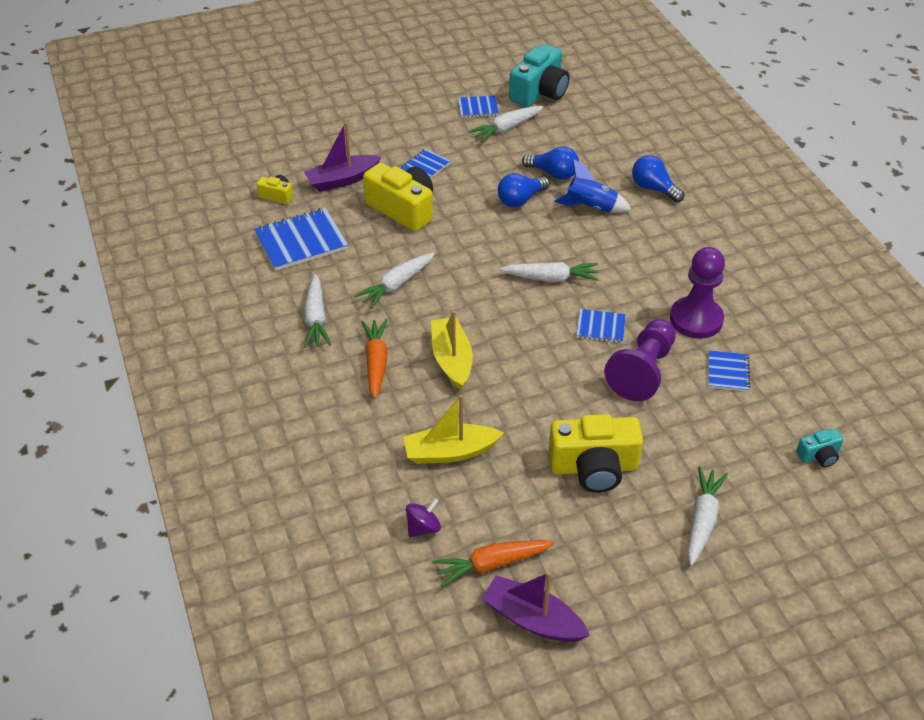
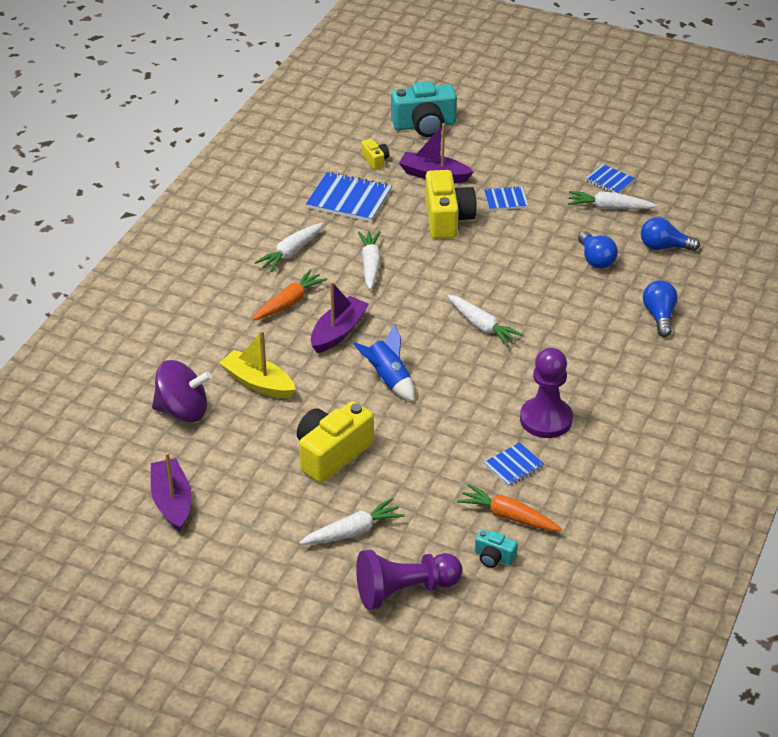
camera: 45 degrees right, 5 degrees down
white carrot [354,252,435,309] -> white carrot turned 90 degrees clockwise [358,231,381,290]
purple spinning top [406,498,441,538] -> purple spinning top [152,360,212,423], size x1.94
yellow boat [431,310,473,390] -> purple boat [311,282,369,353]
orange carrot [432,540,555,587] -> orange carrot moved to [457,484,562,531]
blue light bulb [498,173,550,207] -> blue light bulb moved to [641,217,700,251]
turquoise camera [509,44,569,107] -> turquoise camera moved to [391,81,457,137]
yellow camera [548,414,643,493] -> yellow camera turned 90 degrees clockwise [297,401,374,483]
blue rocket [554,159,632,213] -> blue rocket moved to [353,324,415,401]
blue notebook [576,309,626,343] -> none
purple pawn [604,319,676,401] -> purple pawn moved to [356,550,463,610]

